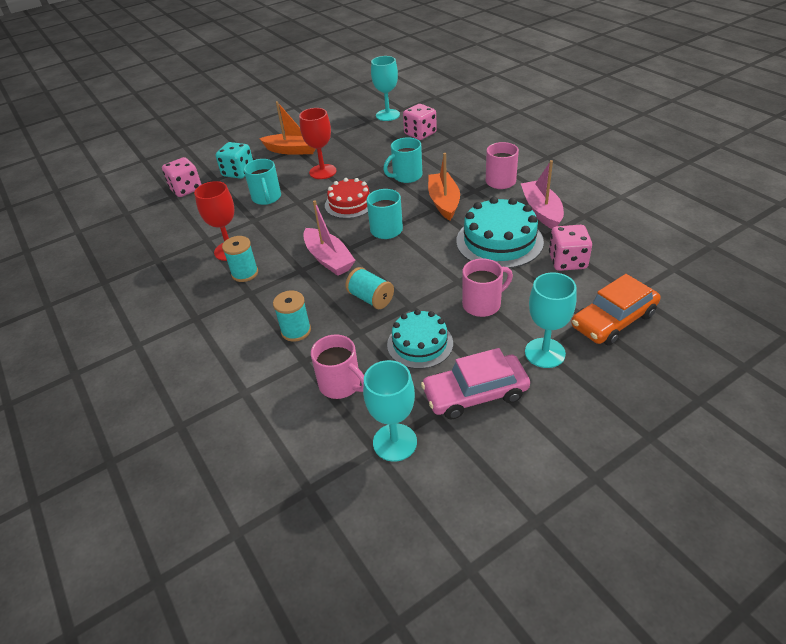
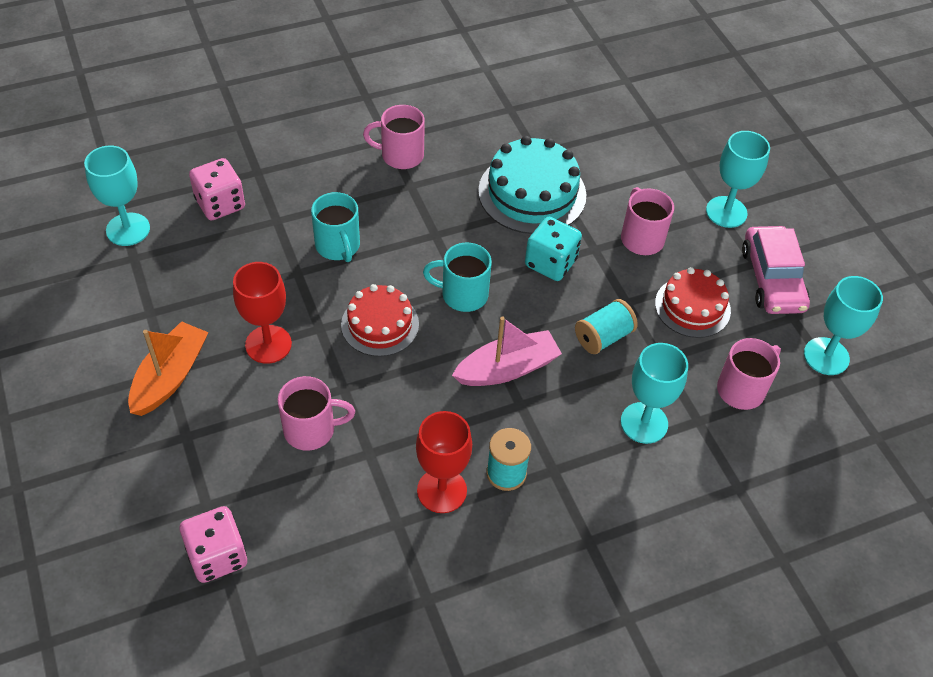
camera: 85 degrees left, 10 degrees up
turquoise dice [216,142,253,179] -> turquoise dice moved to [525,217,582,281]
turquoise mug [244,159,281,205] -> pink mug [278,376,355,451]
turquoise spool [273,291,311,342] -> turquoise goblet [621,343,688,444]
turquoise cake [387,309,453,369] -> red cake [655,267,731,338]
orange boat [428,153,460,220] -> none
pink boat [521,160,564,229] -> none
pink dice [549,225,592,271] -> none
orange car [571,274,661,345] -> none

